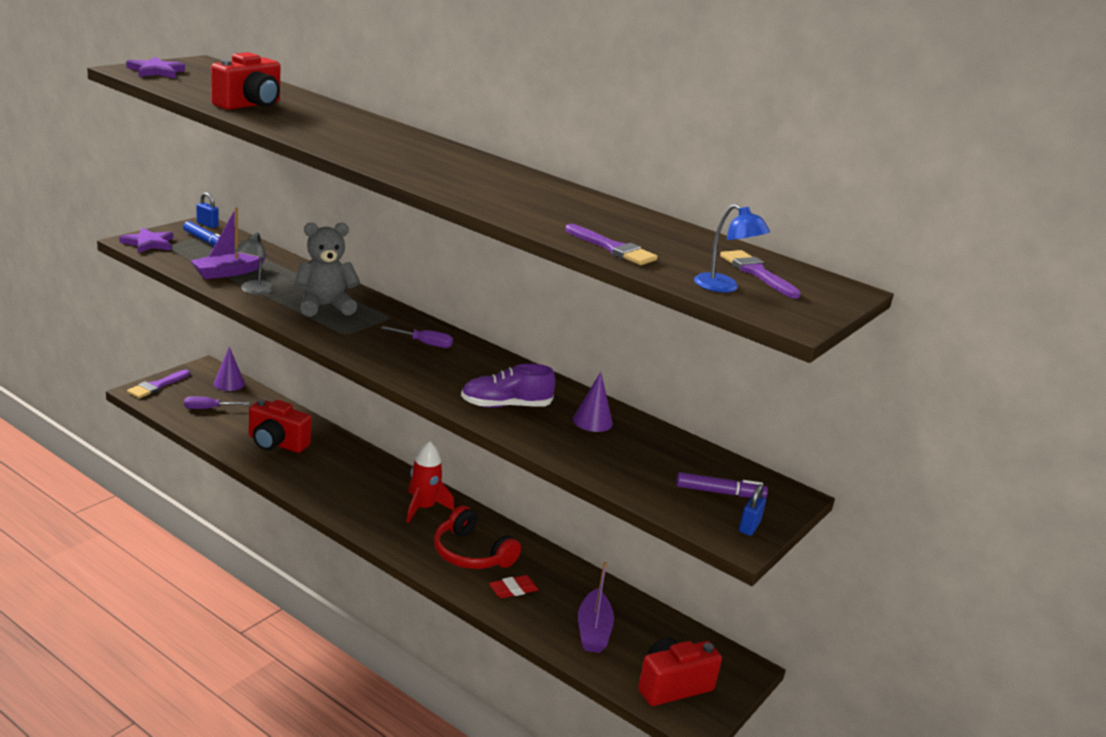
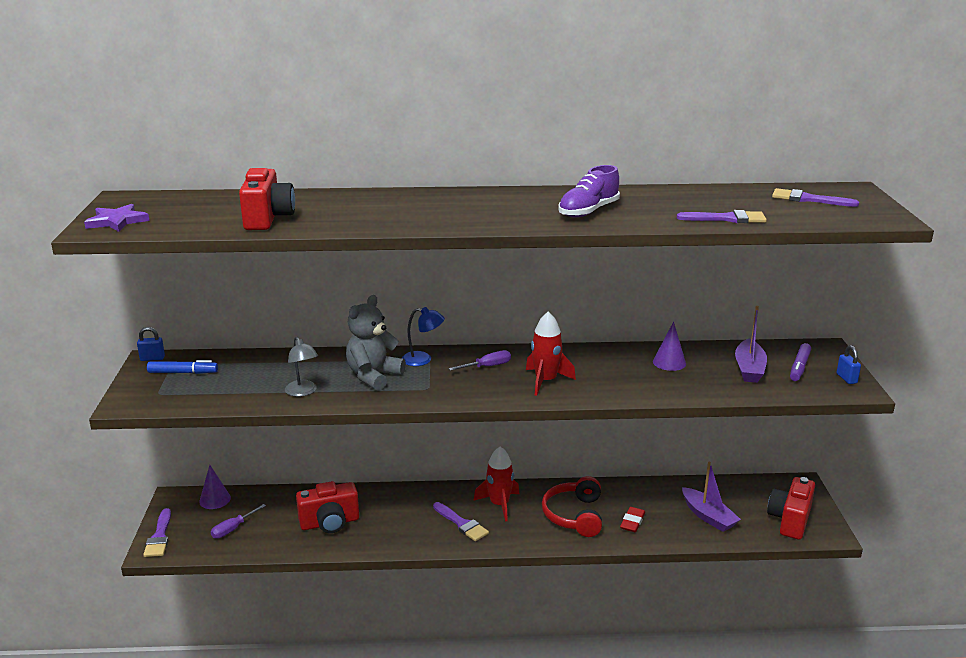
camera: 35 degrees left, 0 degrees up
purple star [119,227,173,253] -> none
purple boat [191,208,267,279] -> purple boat moved to [735,306,767,383]
red headphones [434,506,521,569] -> red headphones turned 90 degrees clockwise [542,476,602,537]
purple shoe [461,363,555,408] -> purple shoe moved to [558,165,620,217]
purple marker [676,472,768,498] -> purple marker turned 150 degrees clockwise [790,343,811,381]
blue lamp [694,204,770,293] -> blue lamp moved to [402,307,445,366]
none -> purple brush [433,502,489,541]
none -> red rocket [526,311,576,396]

